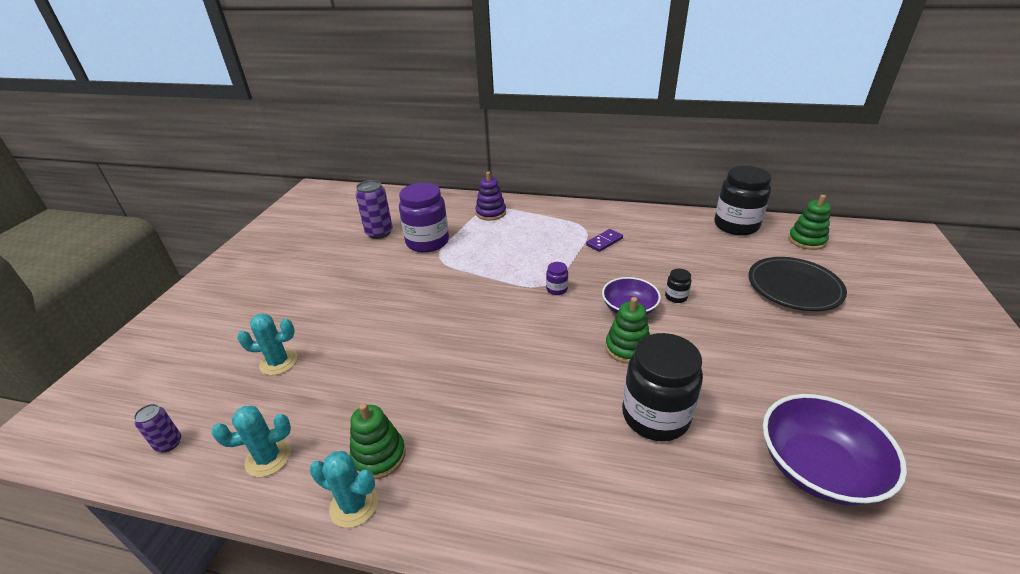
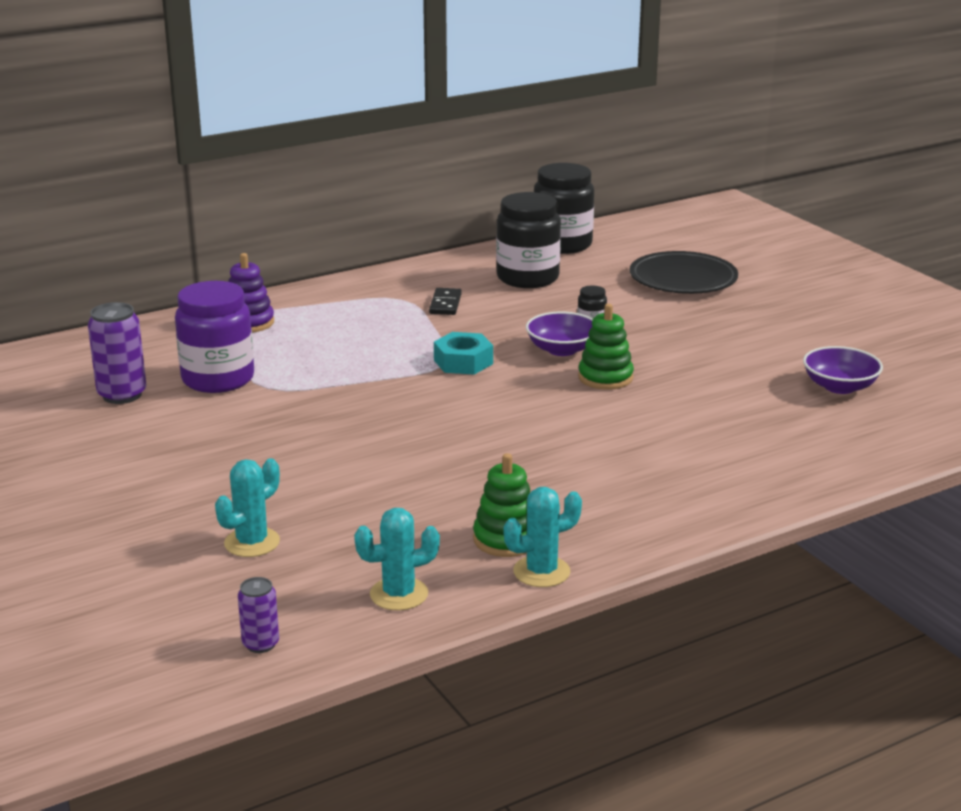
camera: 45 degrees left, 10 degrees down
turquoise cactus [212,406,291,477] -> turquoise cactus turned 45 degrees clockwise [354,508,440,611]
purple jar [546,262,568,295] -> turquoise nut [434,332,493,375]
purple domino [586,229,623,252] -> black domino [429,288,462,315]
black jar [622,333,703,441] -> black jar moved to [496,192,561,288]
purple bowl [763,394,907,506] -> purple bowl [803,346,883,394], size x0.65
green stacking toy [788,195,831,250] -> none

